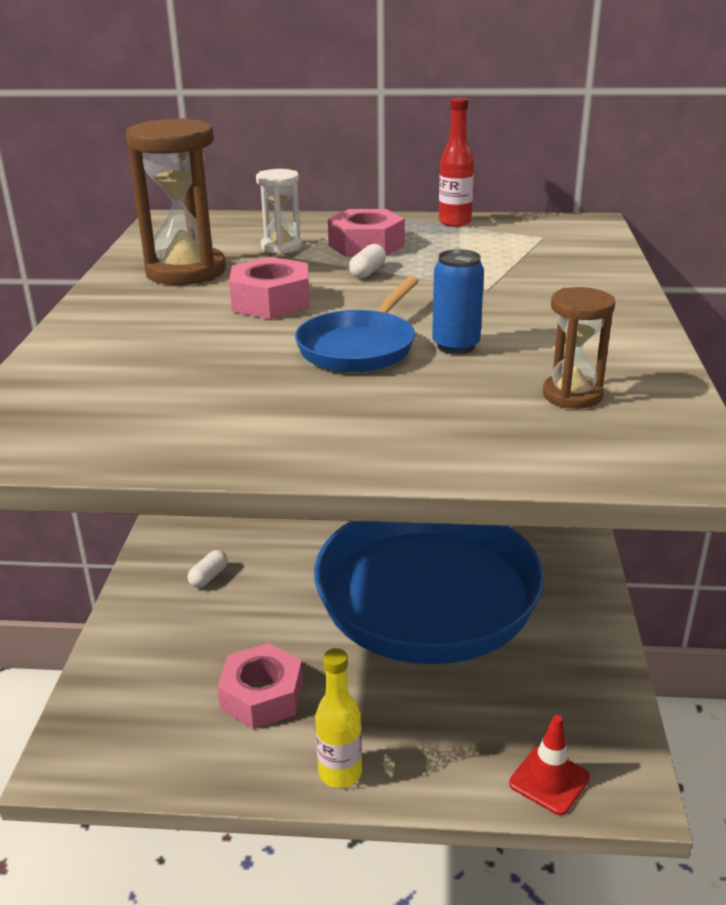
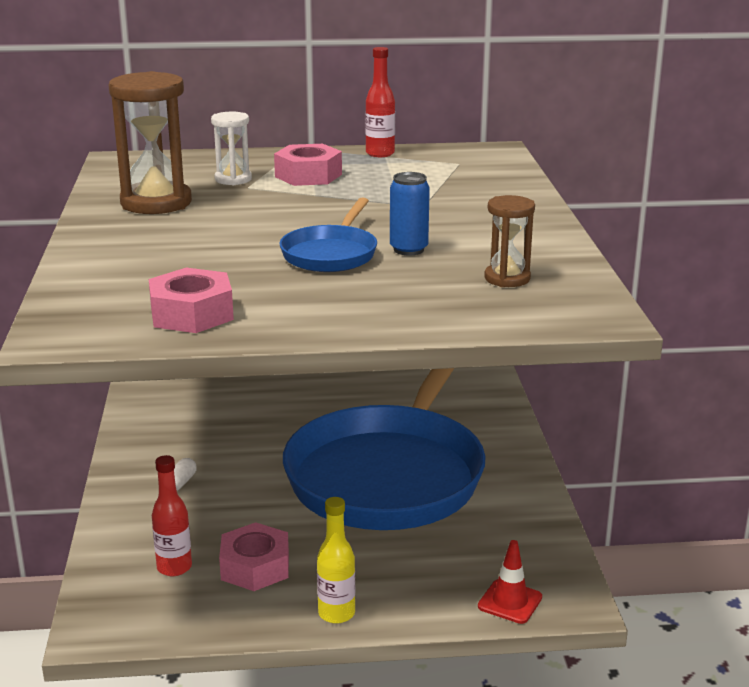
camera: 10 degrees left, 5 degrees down
pink nut [229,257,310,319] -> pink nut moved to [149,268,234,333]
white capsule [349,244,386,278] -> none
none -> red bottle [152,455,192,576]

